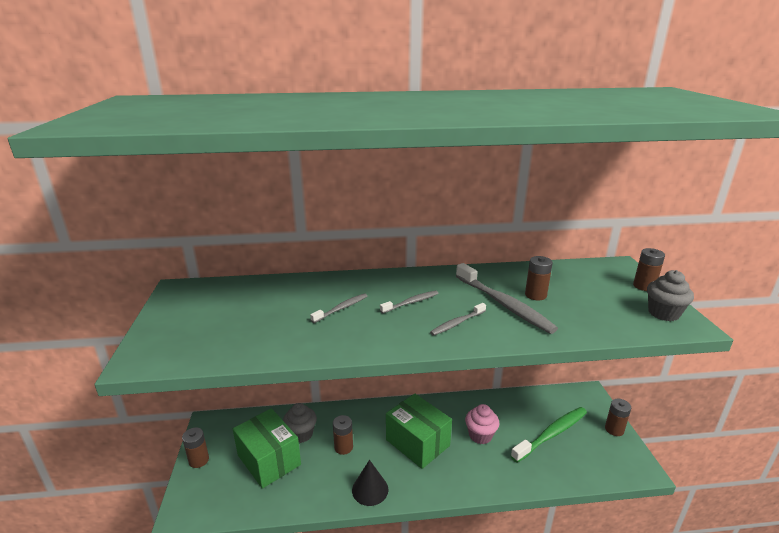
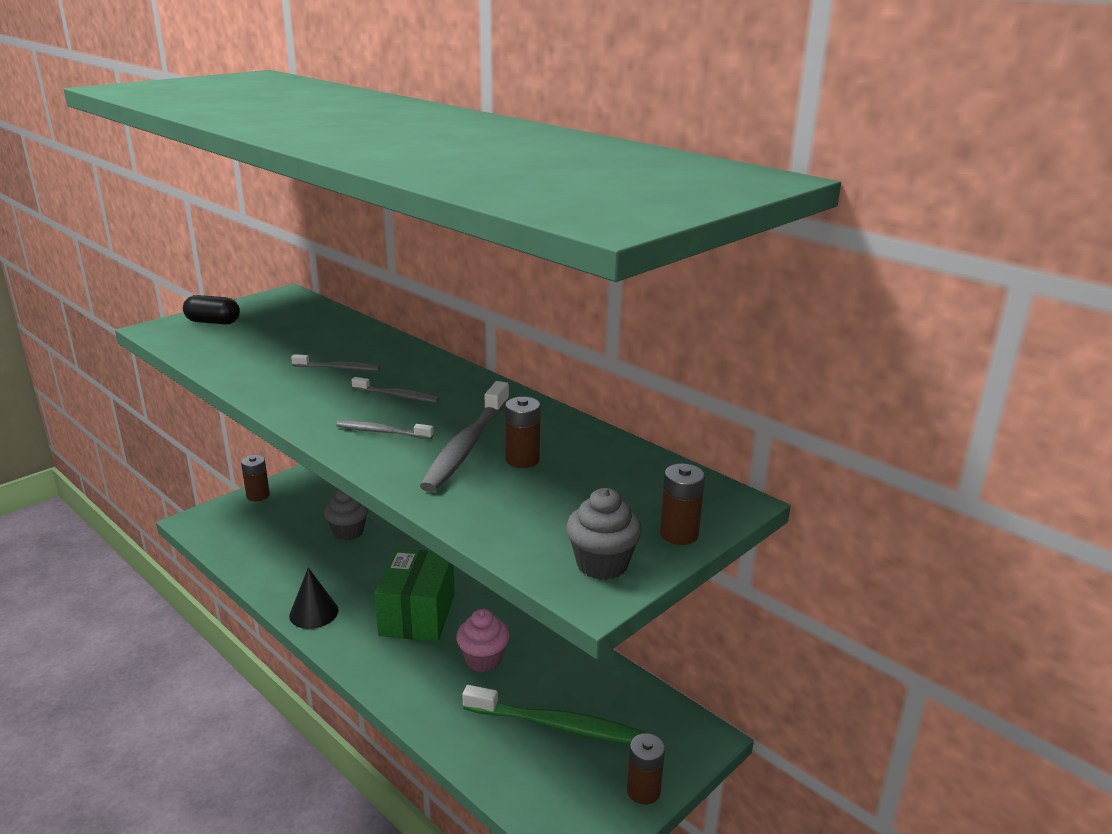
camera: 50 degrees right, 0 degrees up
green box [233,408,301,489] -> none
brown battery [333,415,353,455] -> none
none -> black capsule [183,295,240,324]

